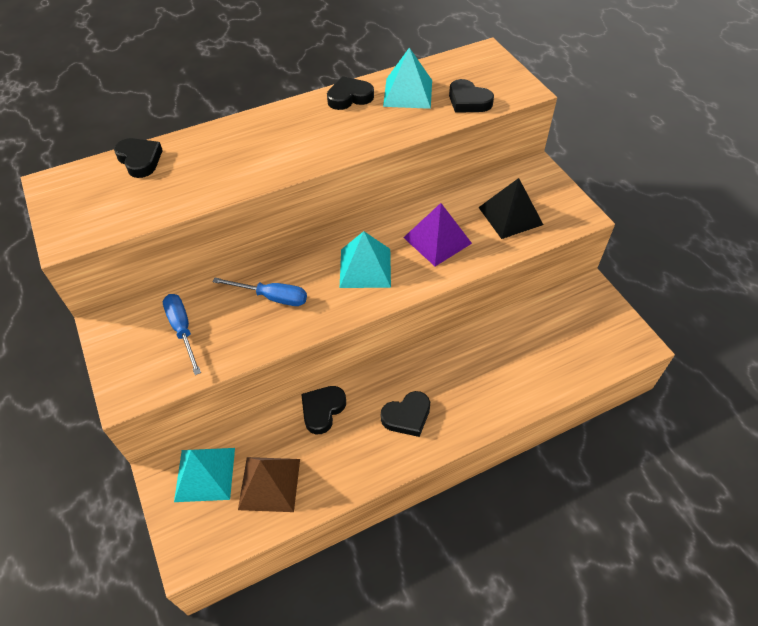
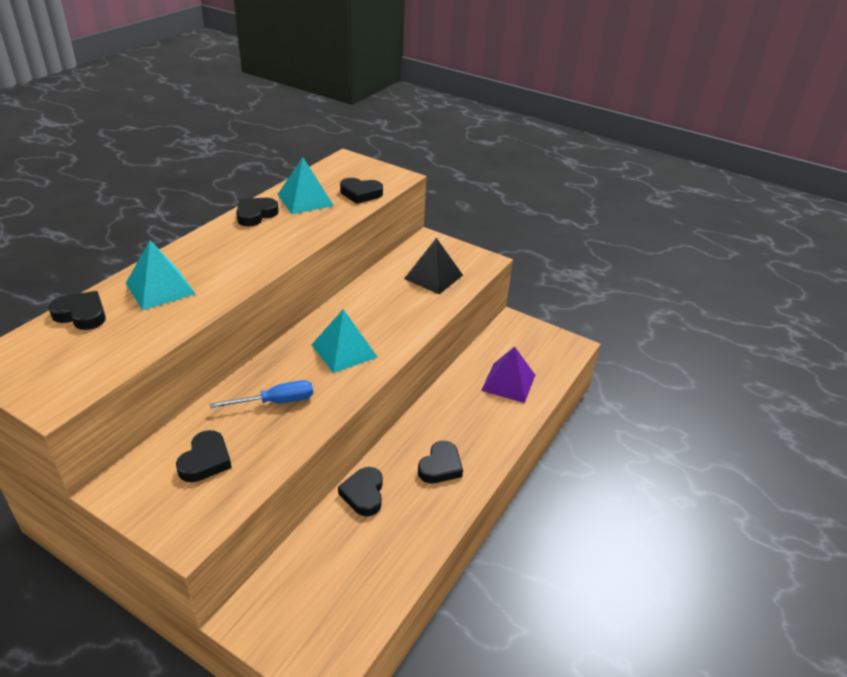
camera: 35 degrees left, 15 degrees down
blue screwdriver [163,294,201,375] -> black heart [176,430,232,482]
turquoise pyramid [174,448,235,502] -> turquoise pyramid moved to [126,240,196,310]
brown pyramid [238,457,300,512] -> none
purple pyramid [403,203,472,266] -> purple pyramid moved to [481,346,535,403]

